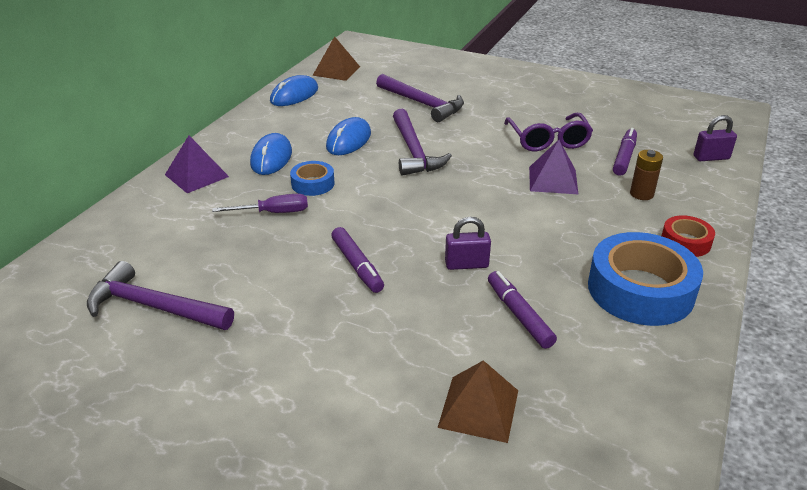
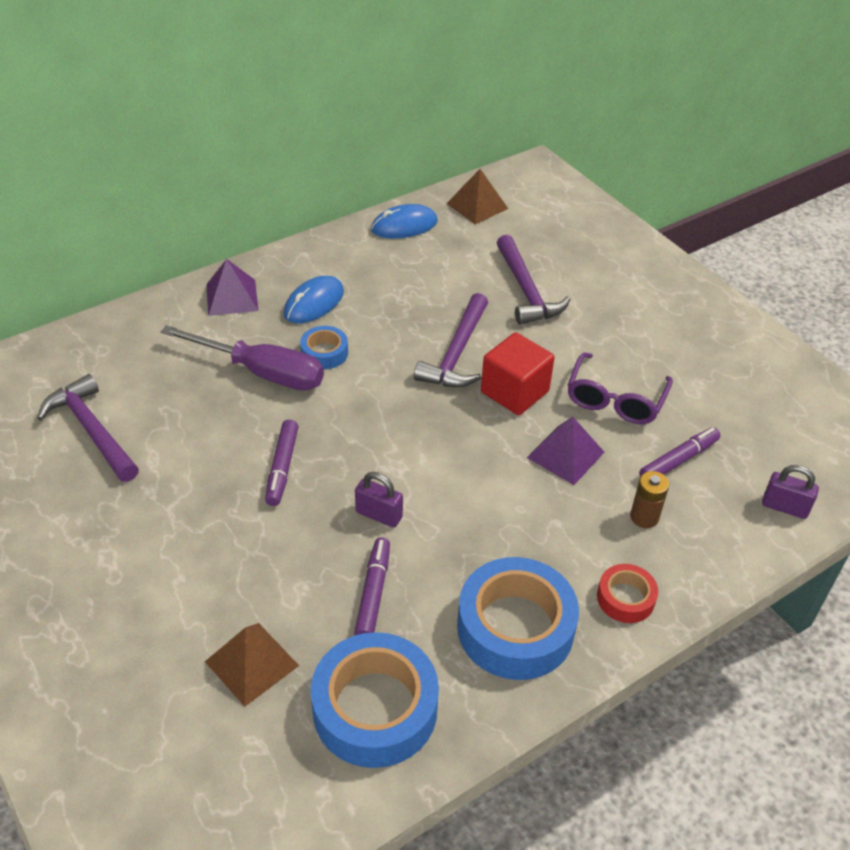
camera: 30 degrees right, 10 degrees up
purple screwdriver [212,194,308,213] -> purple screwdriver [161,325,324,391], size x1.79
blue mouse [326,117,371,155] -> none
none -> blue tape [311,632,439,768]
none -> red cube [481,332,555,415]

